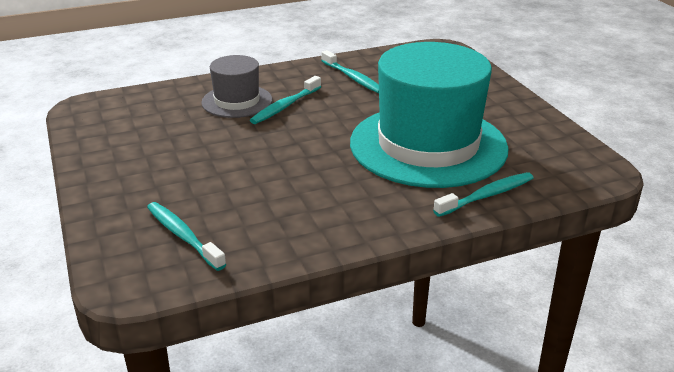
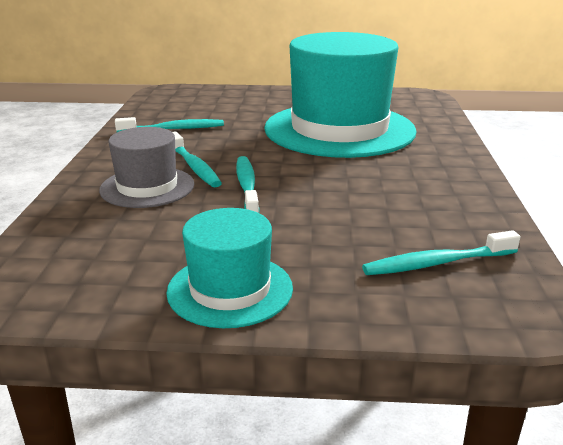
camera: 65 degrees left, 5 degrees down
turquoise toothbrush [433,172,533,217] -> turquoise toothbrush moved to [236,156,259,213]
none -> turquoise hat [166,208,293,328]

